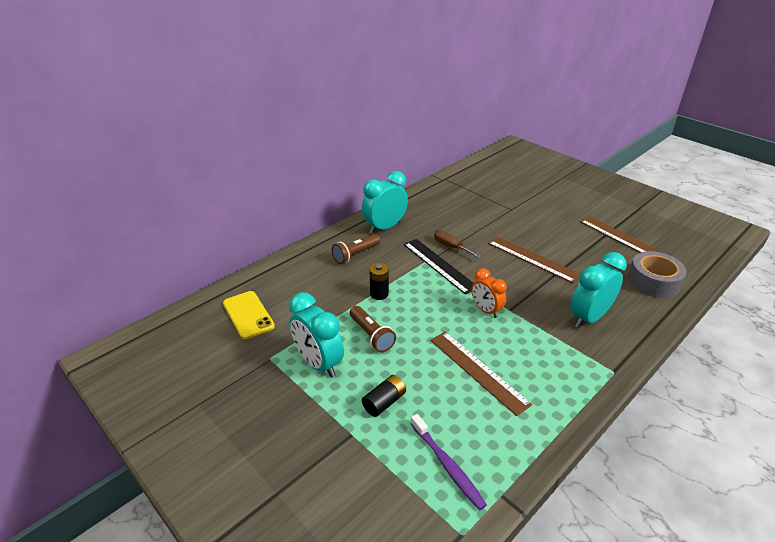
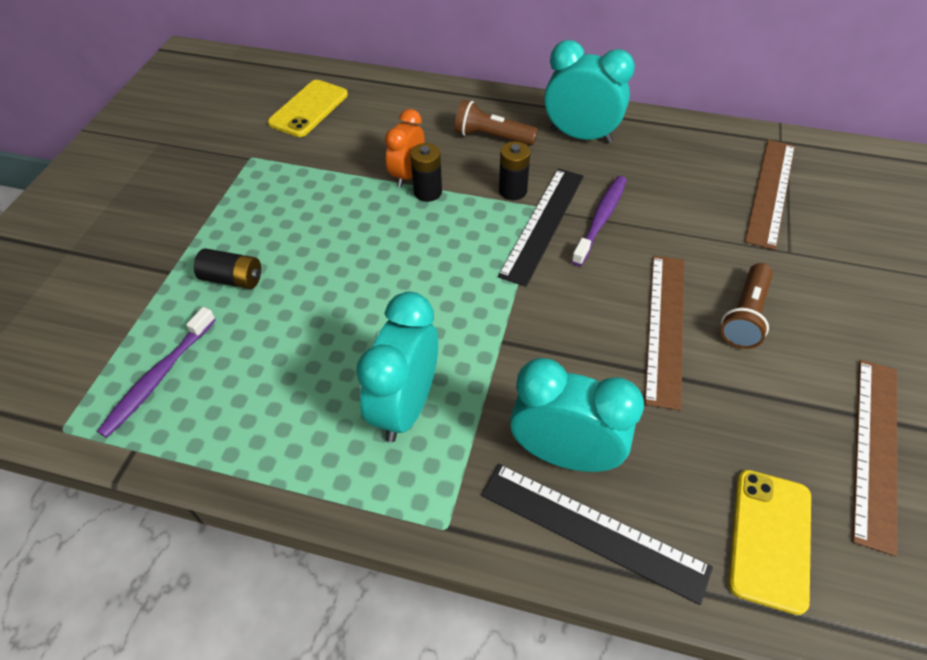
camera: 60 degrees right, 15 degrees up
turquoise clock [289,292,344,378] -> turquoise clock moved to [356,292,438,442]
brown flashlight [350,306,396,352] -> brown flashlight moved to [721,263,773,349]
brown ruler [430,331,532,416] -> brown ruler moved to [745,140,795,250]
brown screwdriver [434,230,481,258] -> purple toothbrush [571,176,627,266]
orange clock [472,268,507,318] -> orange clock moved to [385,109,425,187]
grey tape [628,251,687,298] -> yellow phone [728,470,811,615]
none -> black ruler [481,464,713,605]
none -> black battery [499,141,530,200]

